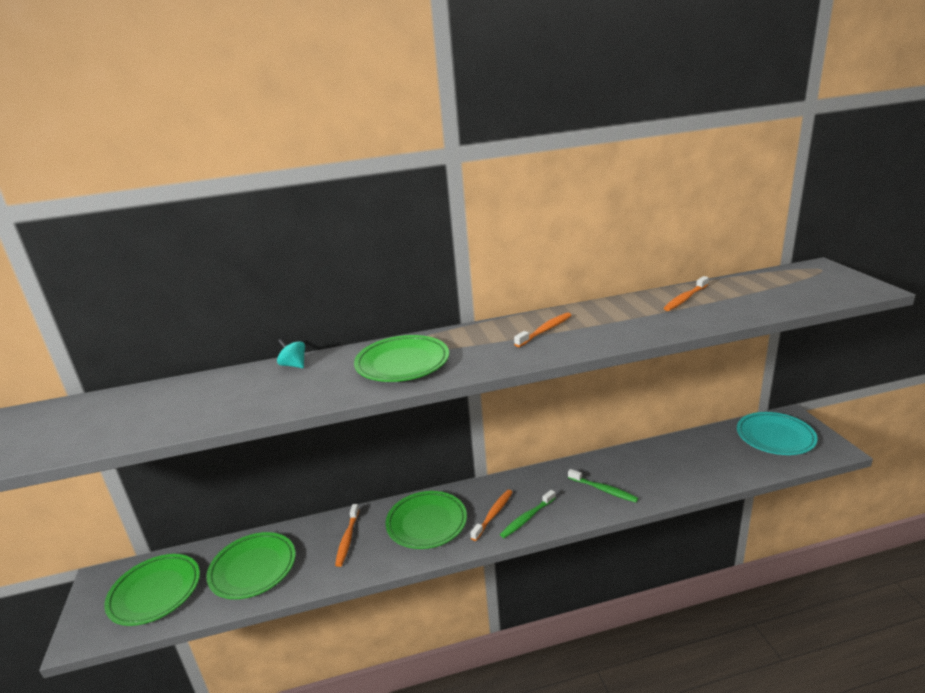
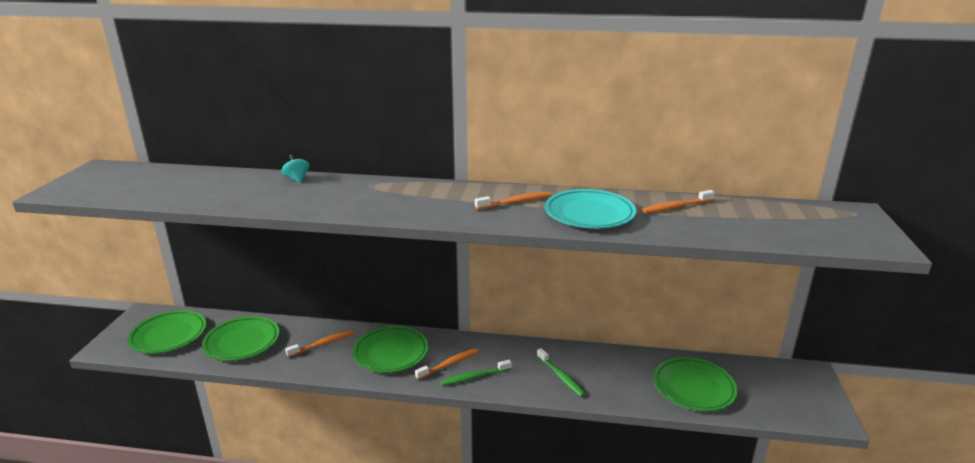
camera: 20 degrees right, 0 degrees up
orange toothbrush [335,504,359,567] -> orange toothbrush turned 150 degrees counterclockwise [285,330,354,357]
green plate [354,335,449,382] -> green plate moved to [653,357,738,411]
turquoise plate [737,412,818,455] -> turquoise plate moved to [545,189,636,229]

